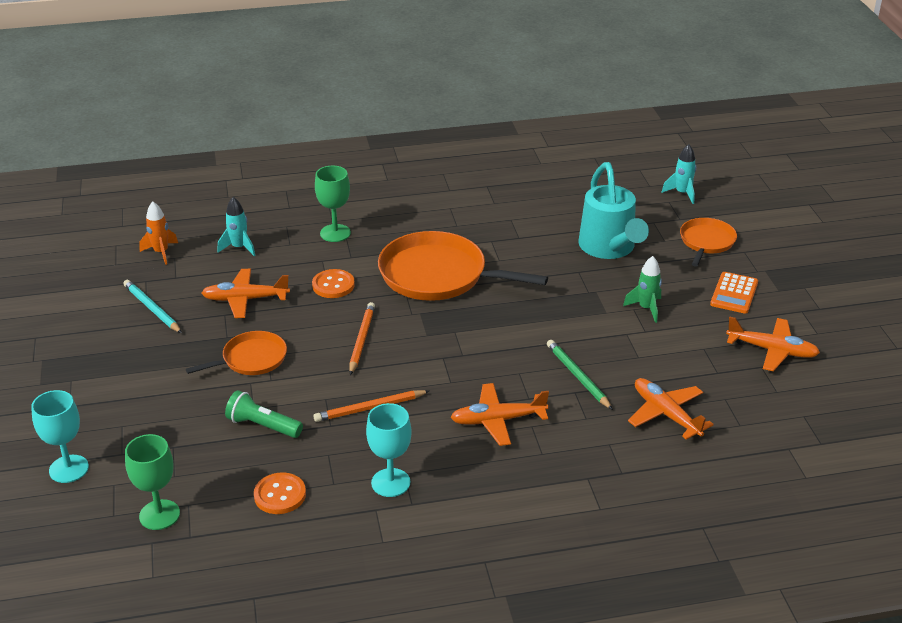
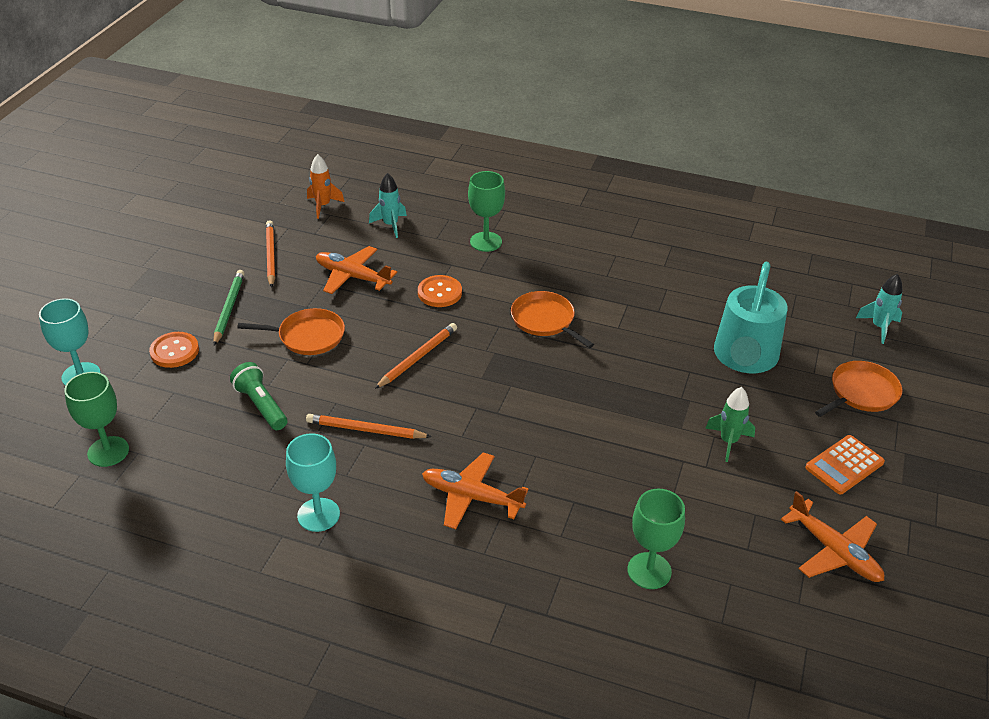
camera: 30 degrees right, 5 degrees up
turquoise pencil [123,280,182,333] -> orange pencil [266,220,275,288]
orange button [254,473,306,514] -> orange button moved to [149,332,199,368]
orange pan [378,231,548,301] -> orange pan [511,291,594,348], size x0.55
green pencil [547,340,613,410] -> green pencil moved to [213,270,245,346]
orange plane [628,378,714,440] -> green goblet [627,489,685,589]

